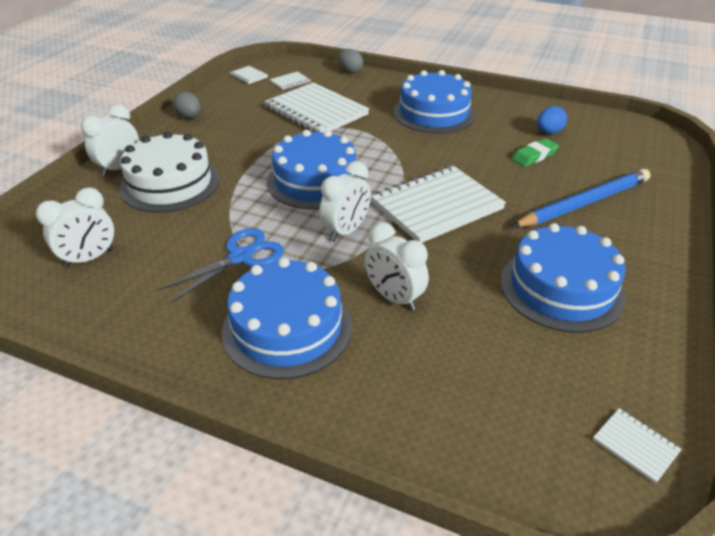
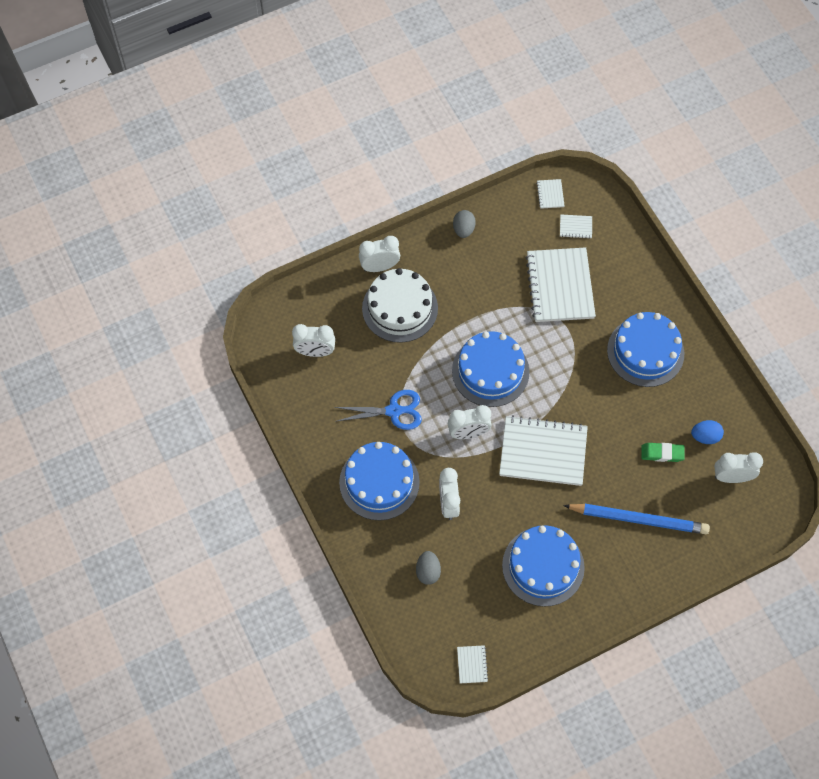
camera: 40 degrees right, 25 degrees up
grey egg [338,49,363,73] -> grey egg moved to [416,551,441,585]
none -> white clock [714,452,763,483]

